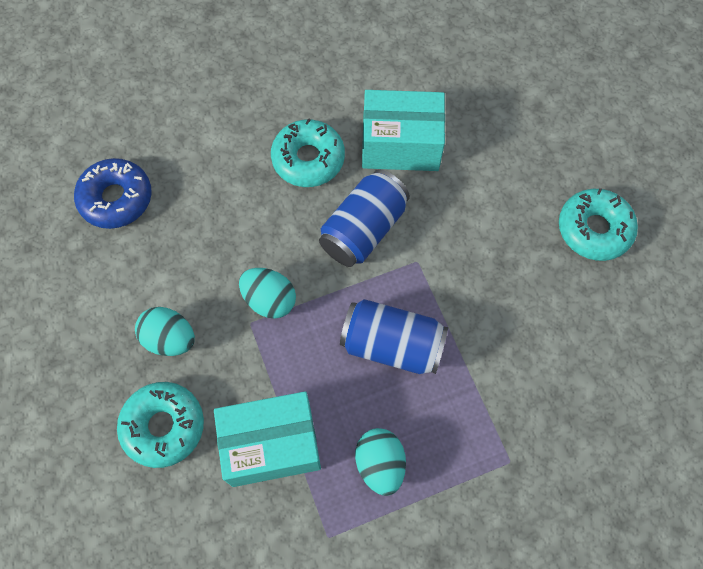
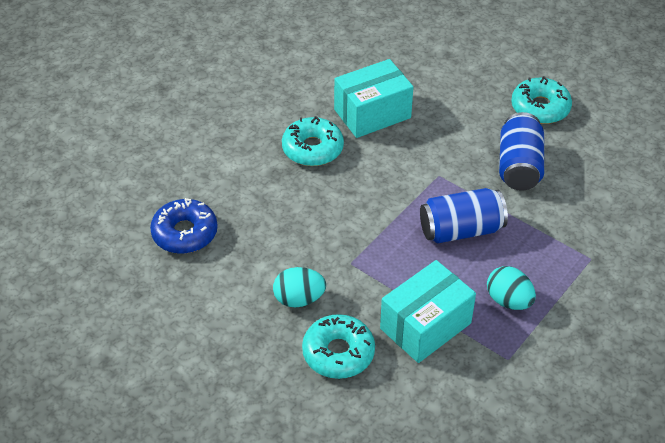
camera: 30 degrees left, 20 degrees down
turquoise egg [239,268,296,319] -> none
blue can [319,169,410,267] -> blue can moved to [499,112,544,191]

